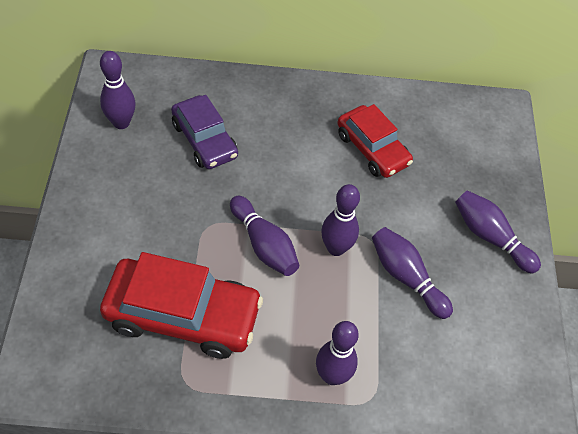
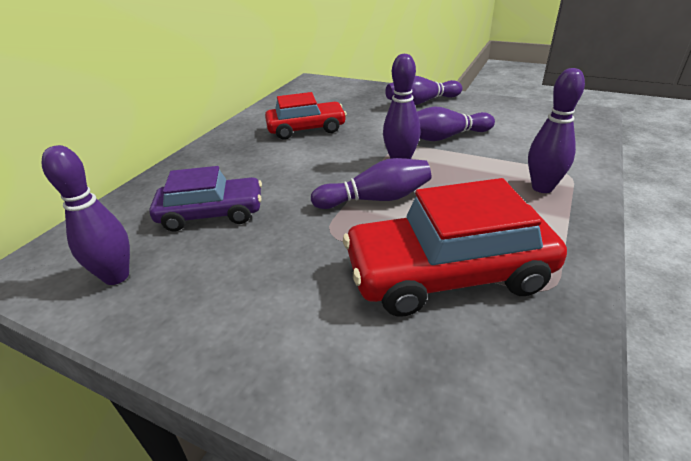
camera: 60 degrees left, 20 degrees down
red car [100,252,263,359] -> red car turned 135 degrees counterclockwise [343,178,567,317]

